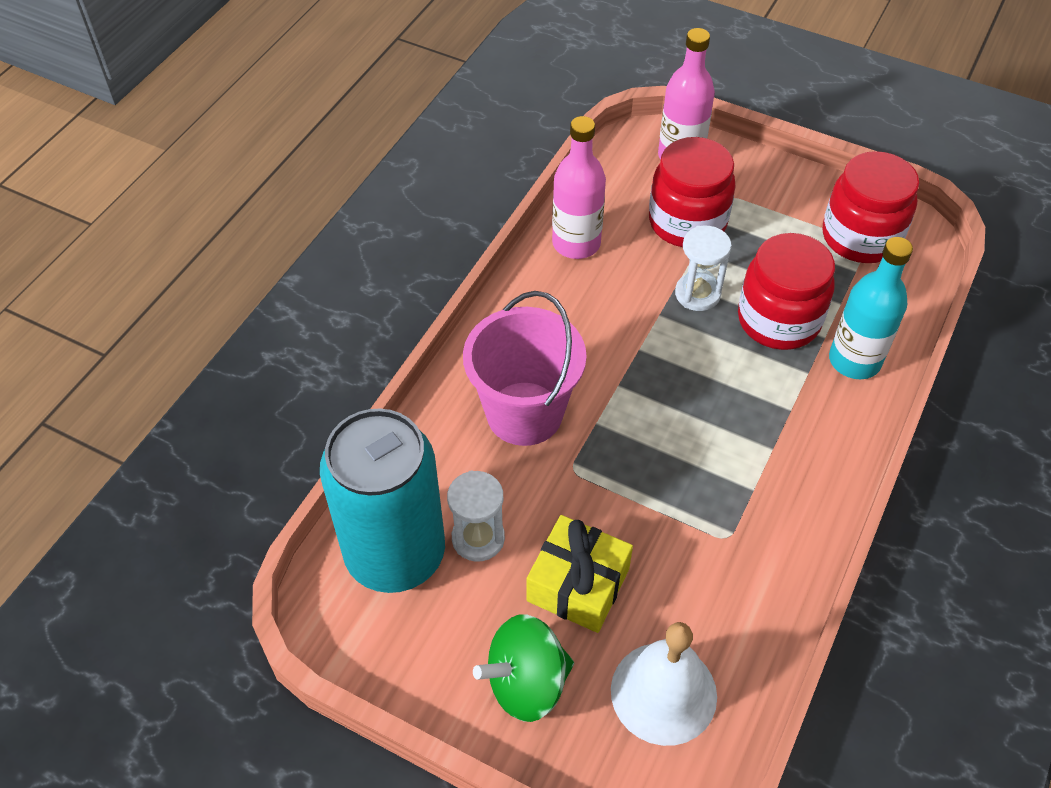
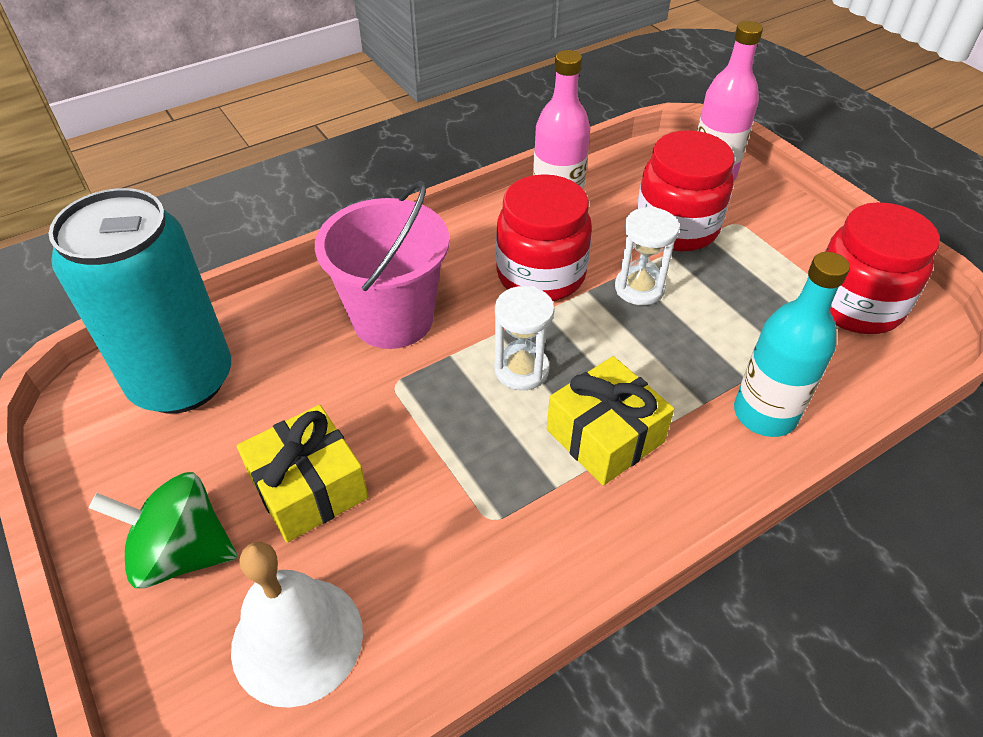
camera: 30 degrees right, 5 degrees down
white hourglass [447,470,505,562] -> white hourglass moved to [494,286,555,390]
red jar [738,233,835,350] -> red jar moved to [496,174,592,301]
none -> yellow gift [547,356,674,485]

